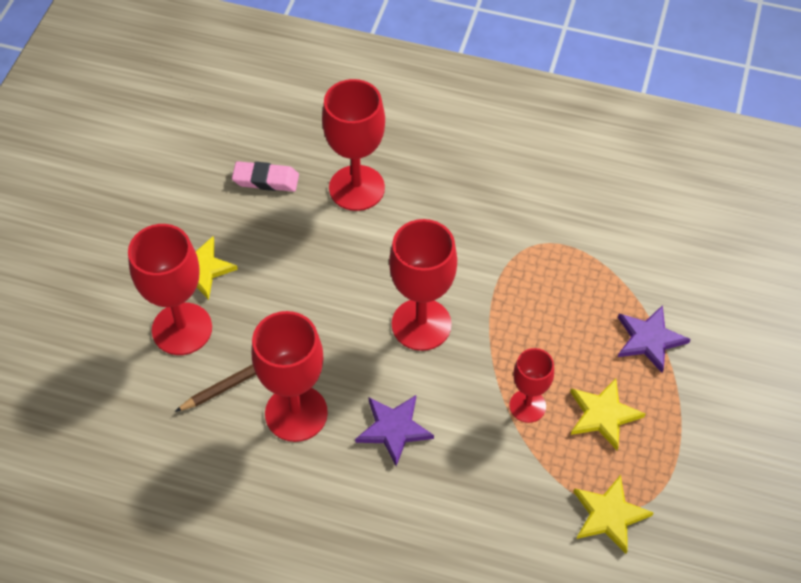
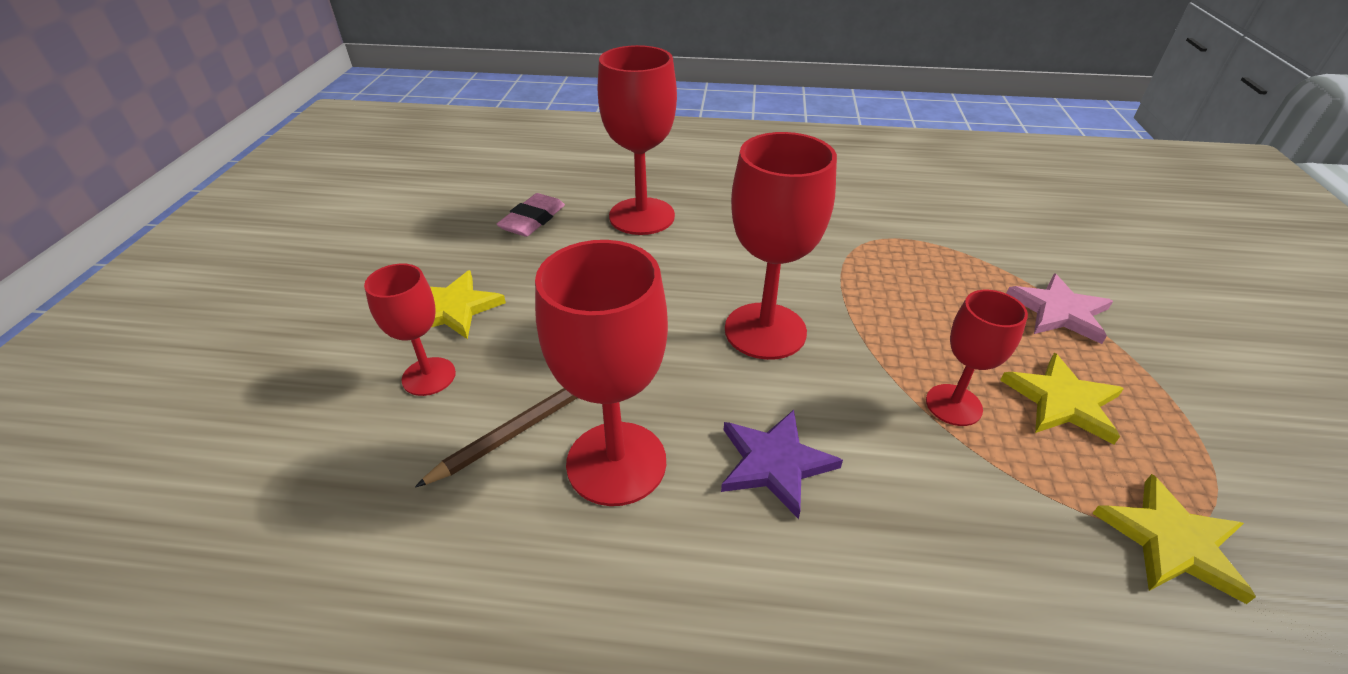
camera: 10 degrees left, 15 degrees down
red goblet [128,224,212,355] -> red goblet [364,264,456,396], size x0.59
pink eraser [232,161,299,192] -> pink eraser turned 60 degrees counterclockwise [497,193,565,237]
purple star [618,305,691,373] -> pink star [1006,273,1113,344]

